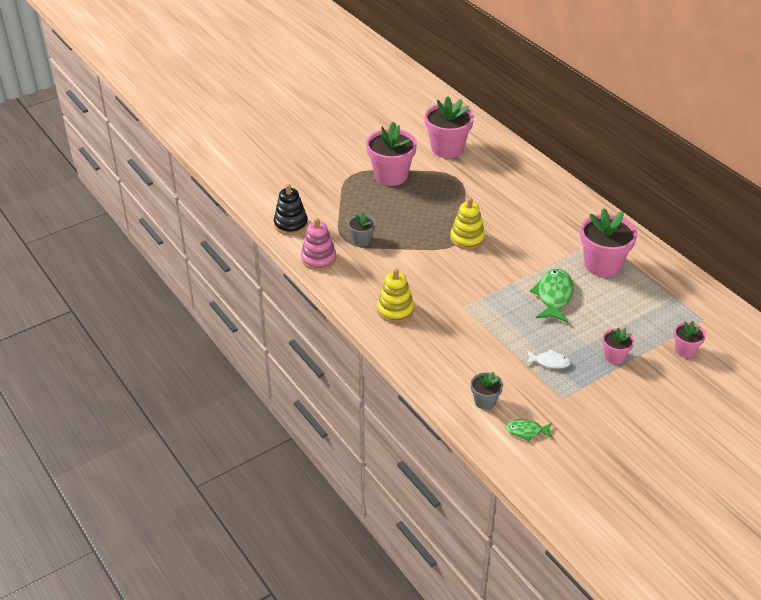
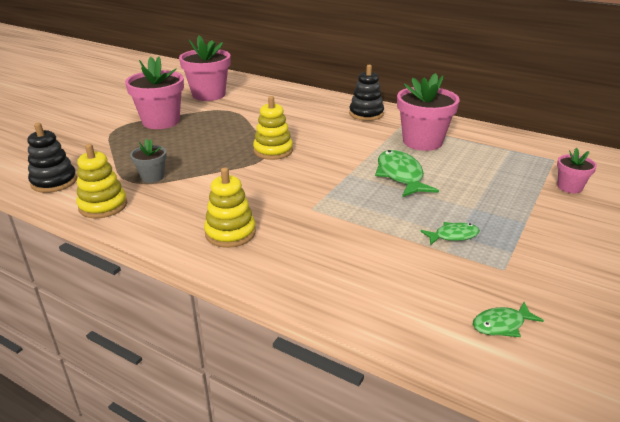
camera: 25 degrees left, 10 degrees down
pink stacking toy [301,218,336,270] -> yellow stacking toy [76,144,127,219]
grey flower pot [471,372,503,410] -> none
white fish [526,350,571,369] -> green fish [420,222,480,245]
pink flower pot [602,328,634,364] -> none
none -> black stacking toy [349,65,384,121]

